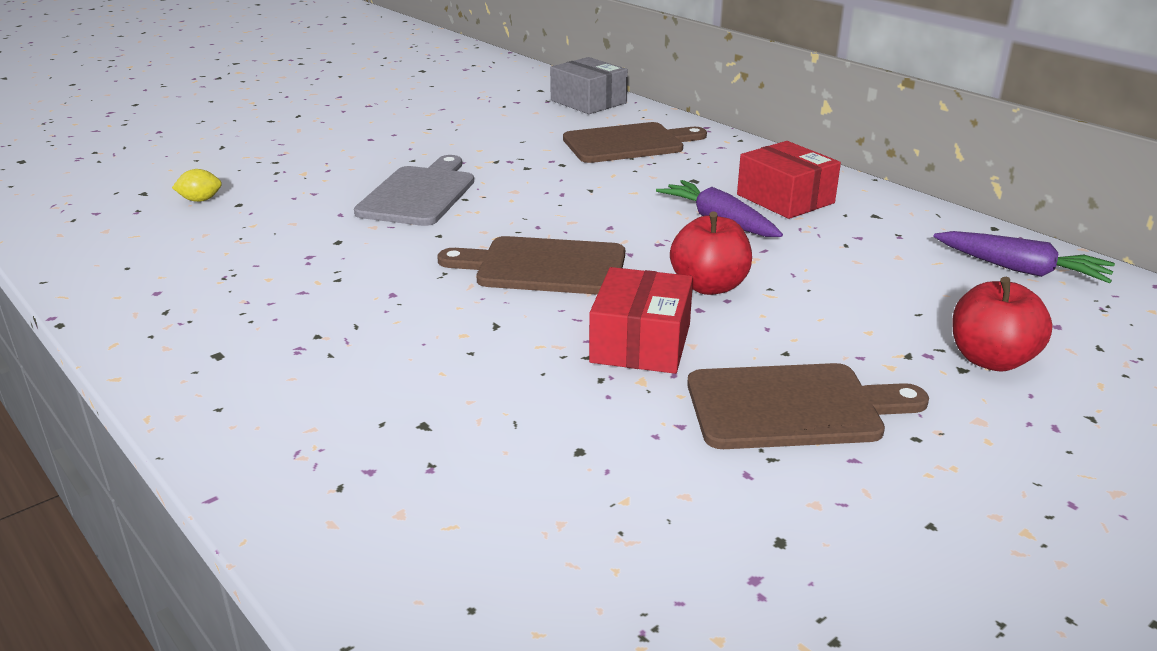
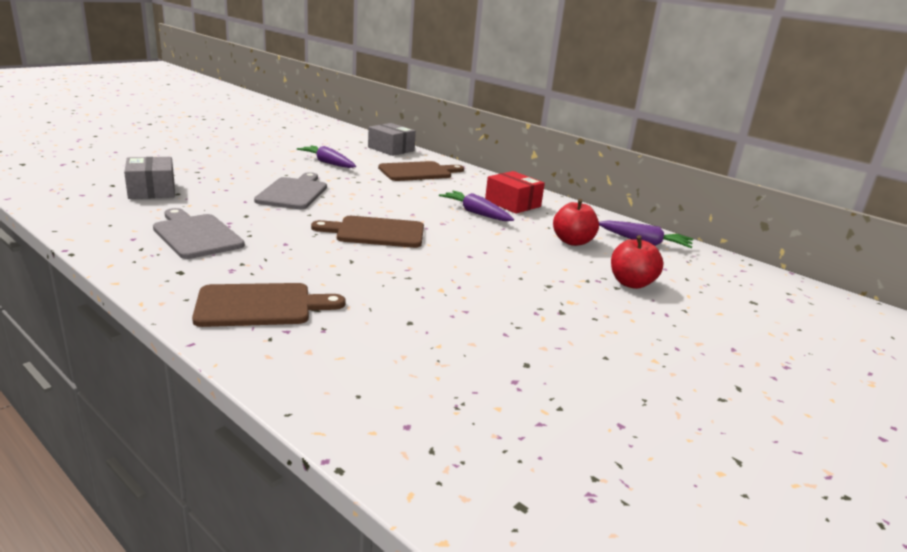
camera: 10 degrees left, 5 degrees down
yellow lemon [172,169,222,202] -> grey box [124,157,175,199]
red box [589,267,693,374] -> none
red apple [670,211,752,295] -> red apple moved to [553,199,599,246]
brown cutting board [687,363,929,449] -> brown cutting board moved to [192,283,345,327]
none -> grey cutting board [153,208,245,259]
none -> purple carrot [297,145,356,168]

